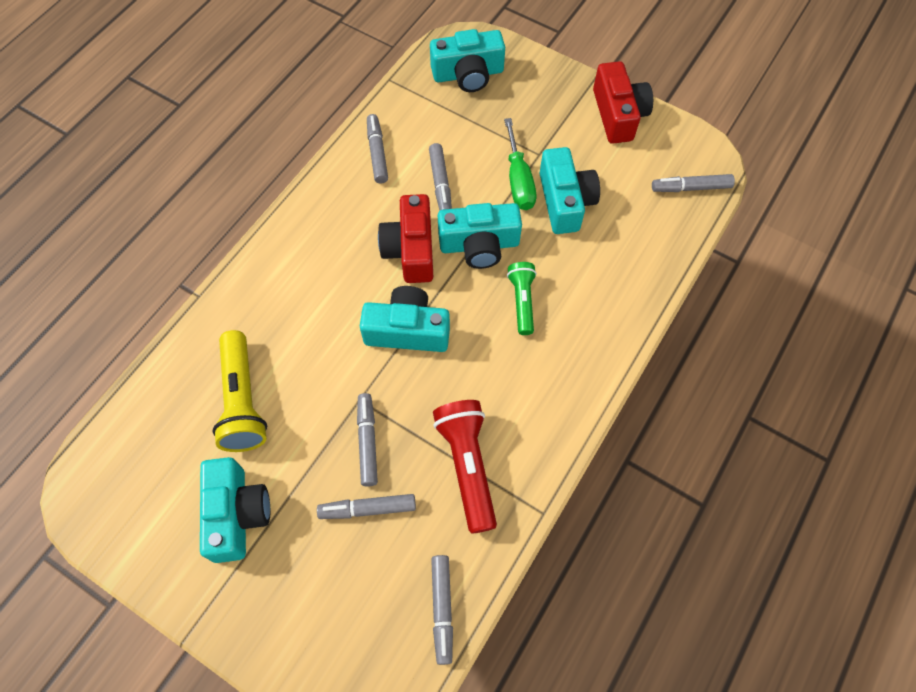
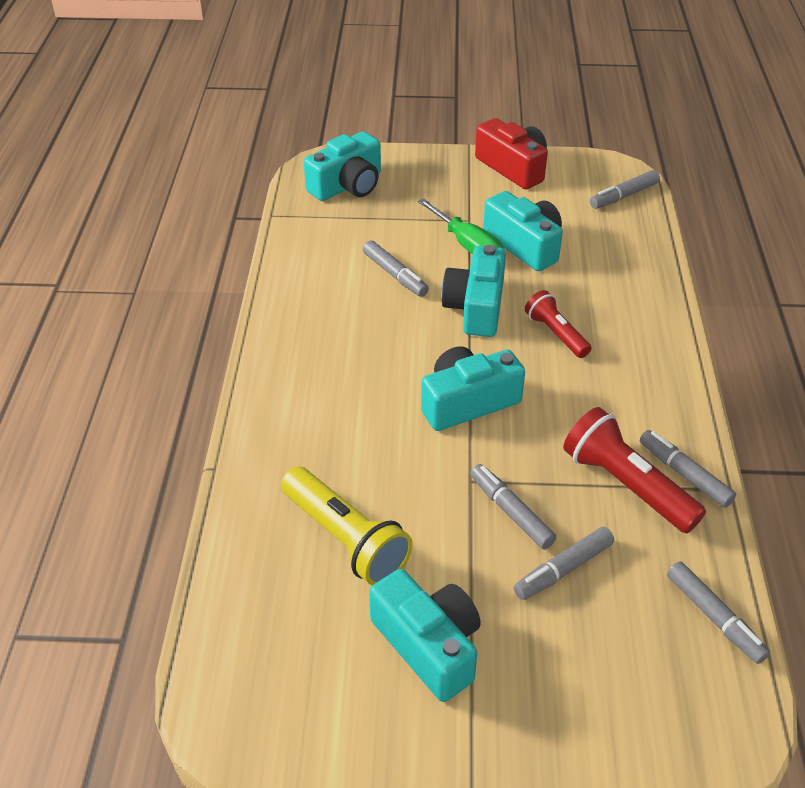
camera: 30 degrees left, 20 degrees down
grey marker [367,114,388,184] -> grey marker moved to [640,430,736,508]
red camera [378,194,433,283] -> none
turquoise camera [438,203,522,269] -> turquoise camera turned 135 degrees clockwise [441,245,506,337]
green flashlight [507,262,537,335] -> red flashlight [525,290,591,358]

